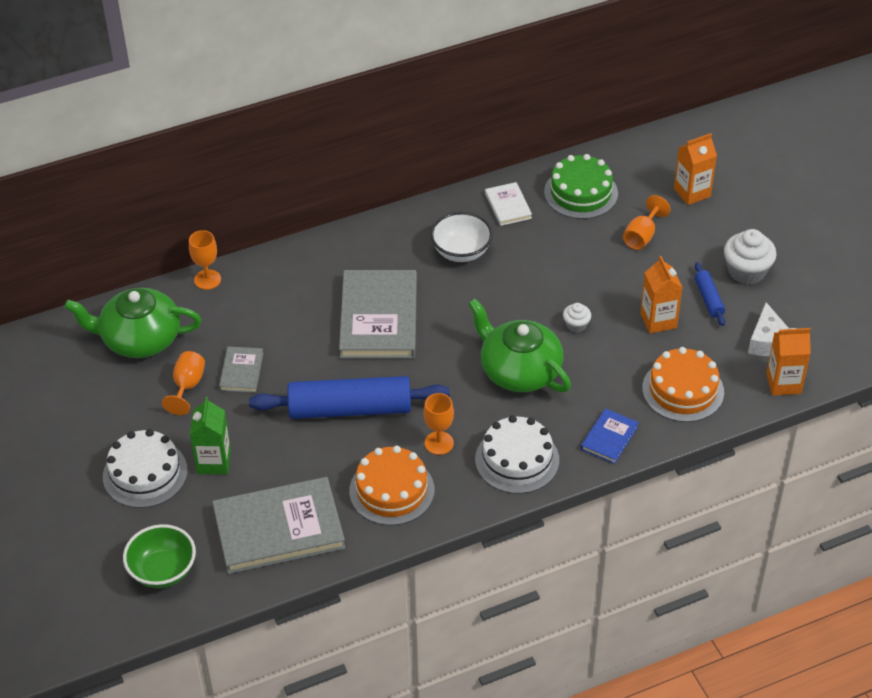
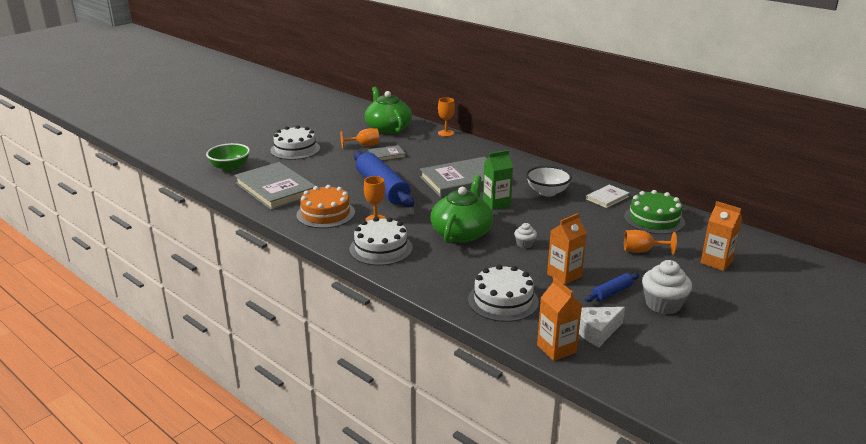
camera: 65 degrees right, 20 degrees down
green carton [190,397,231,474] -> green carton moved to [483,150,513,210]
blue book [581,408,639,464] -> none
orange cake [642,347,724,422] -> white cake [468,264,539,322]

